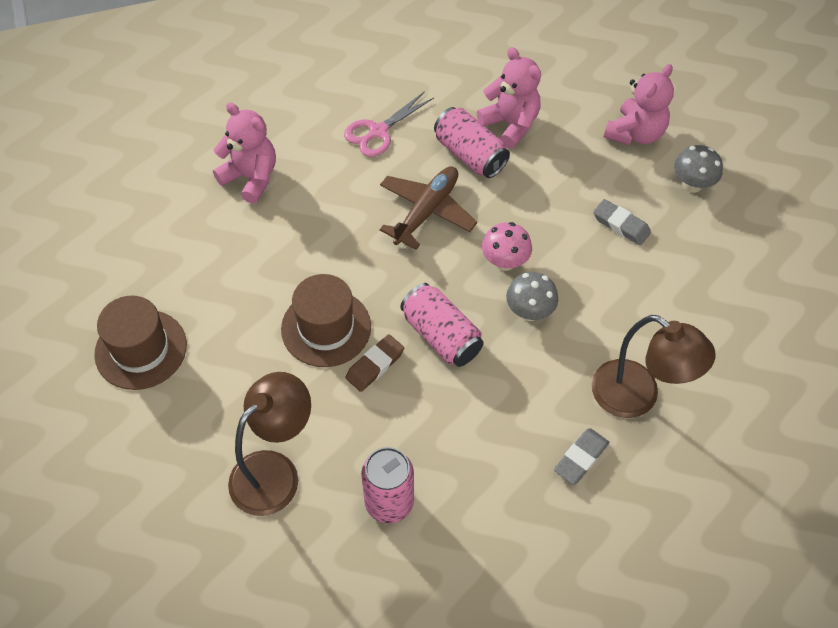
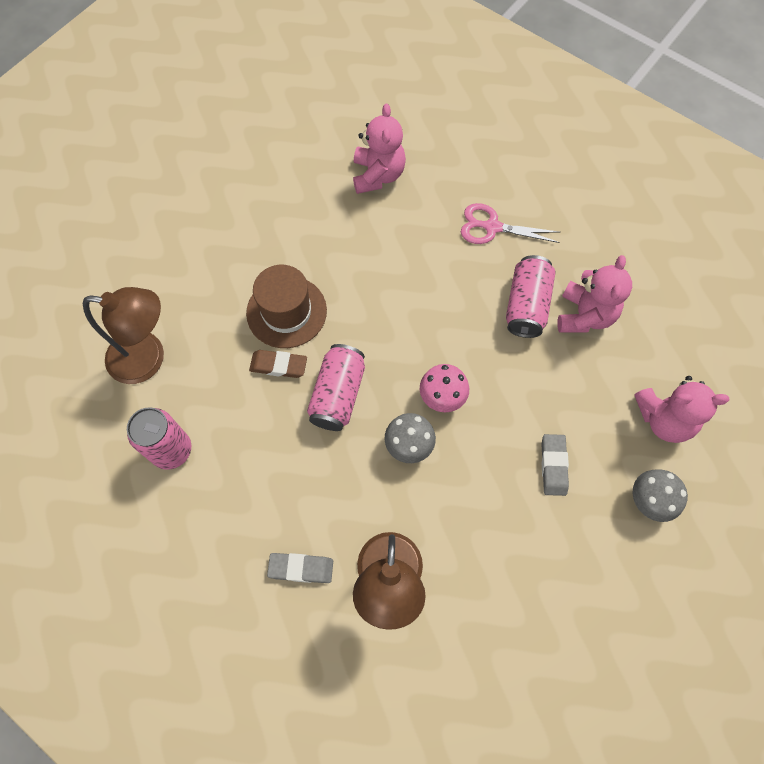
camera: 55 degrees right, 10 degrees up
brown hat [94,296,187,390] -> none
brown plane [380,166,477,250] -> none

